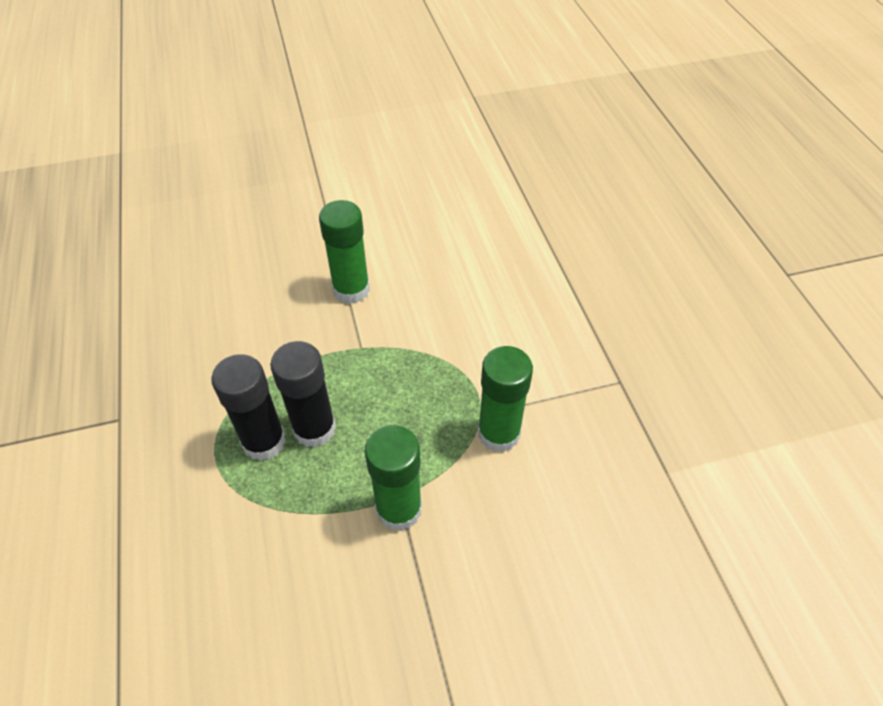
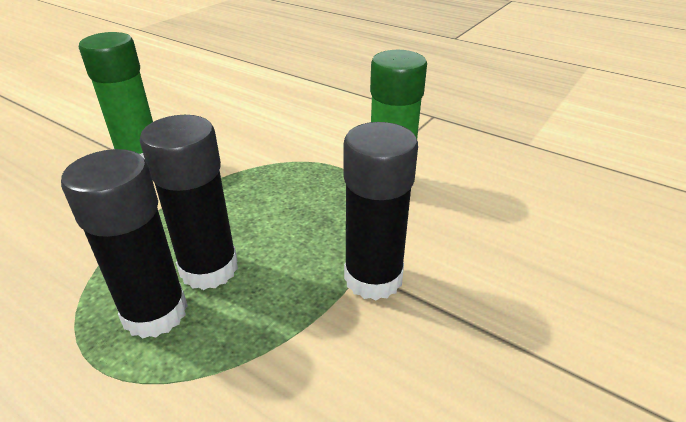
camera: 40 degrees left, 15 degrees down
green glue stick [365,425,422,531] -> black glue stick [343,122,418,300]

